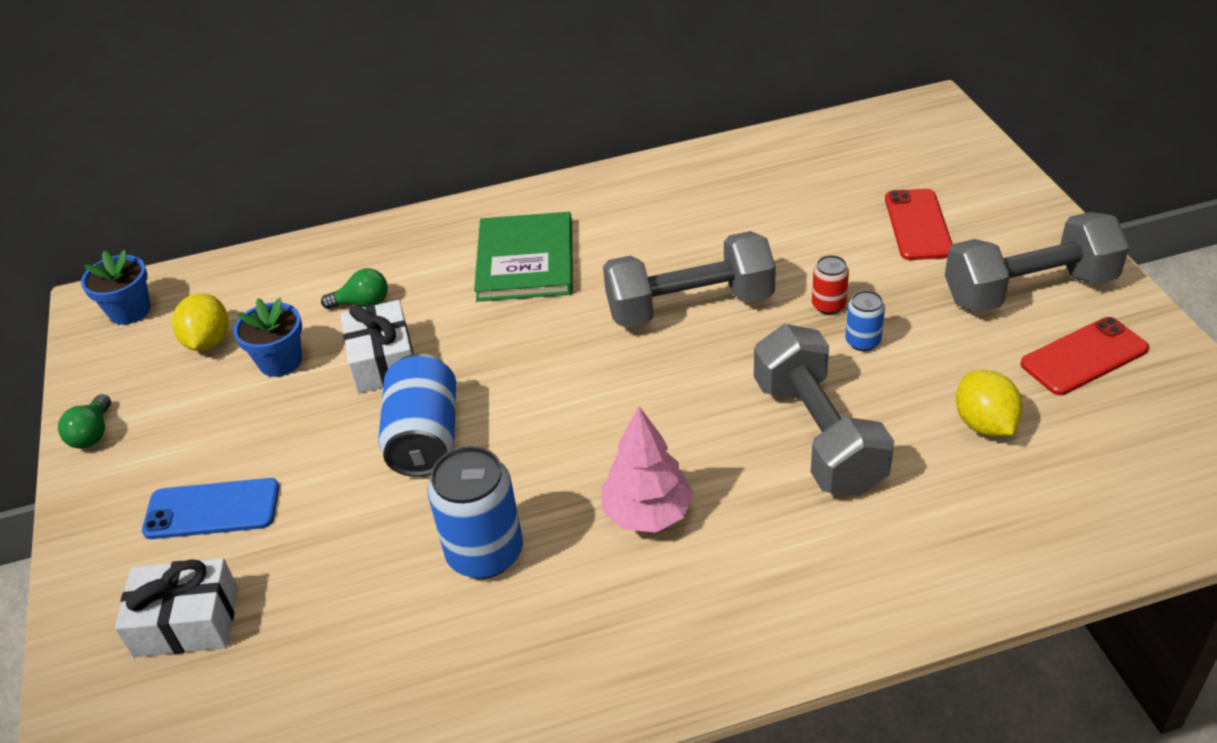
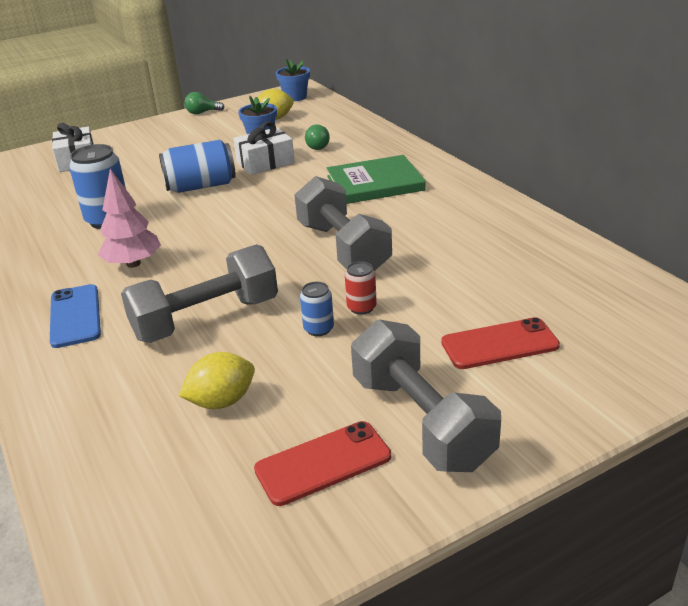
camera: 75 degrees right, 10 degrees down
blue phone [142,478,279,539] -> blue phone moved to [50,284,101,348]
red phone [1020,317,1149,395] -> red phone turned 75 degrees counterclockwise [254,421,391,506]

